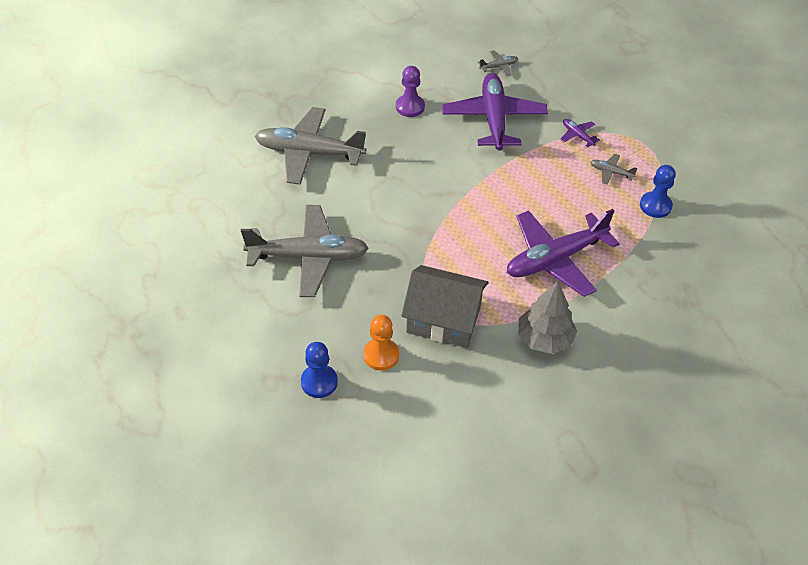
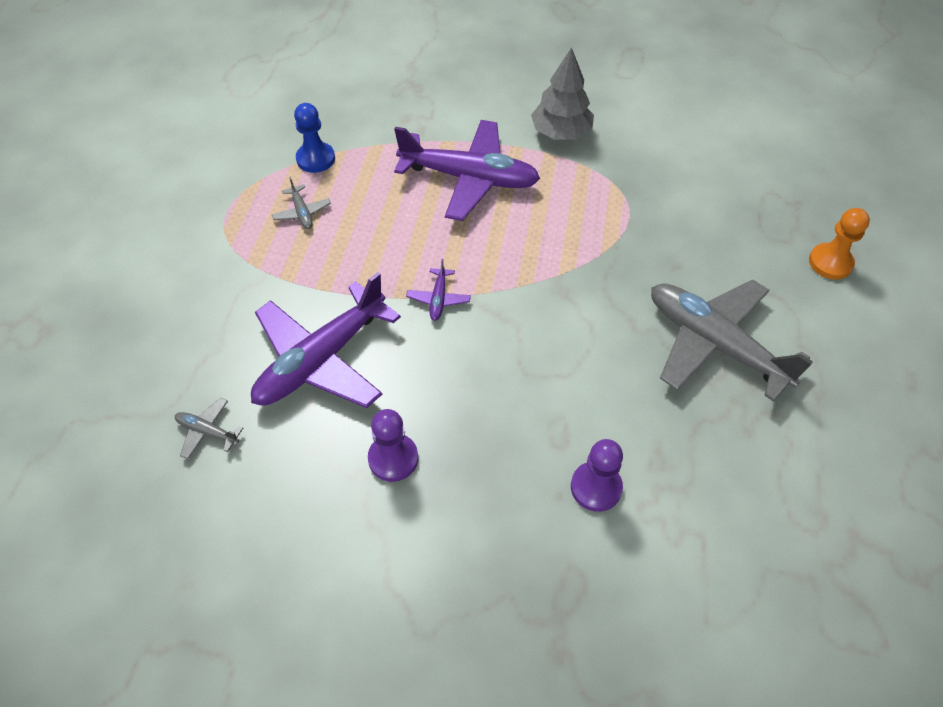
camera: 135 degrees left, 5 degrees up
grey plane [255,107,366,185] -> purple pawn [571,439,623,512]
blue pawn [301,342,338,398] -> none
orange pawn [363,315,399,371] -> orange pawn moved to [809,208,870,279]
grey house [401,265,489,348] -> none
purple plane [560,119,600,147] -> purple plane moved to [406,259,471,321]

